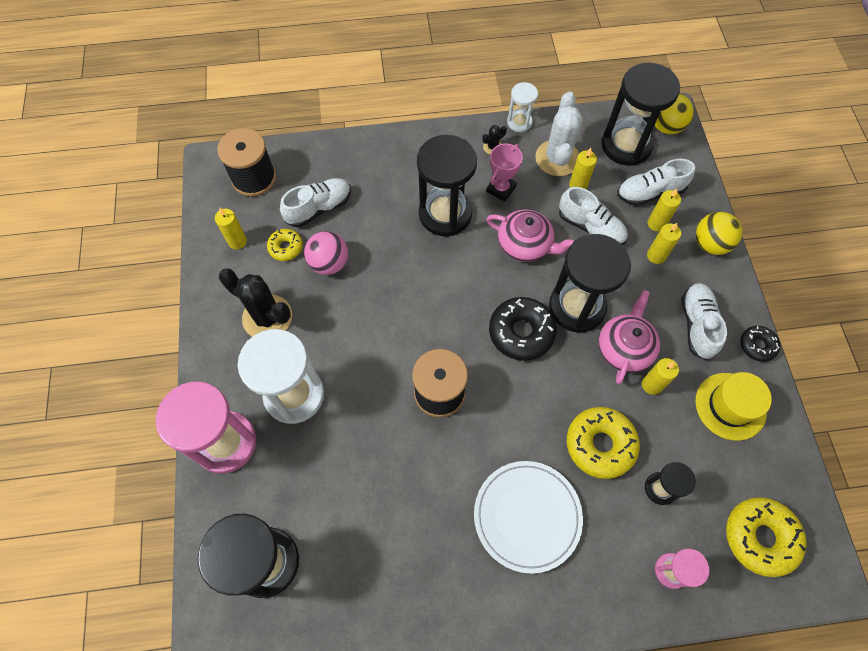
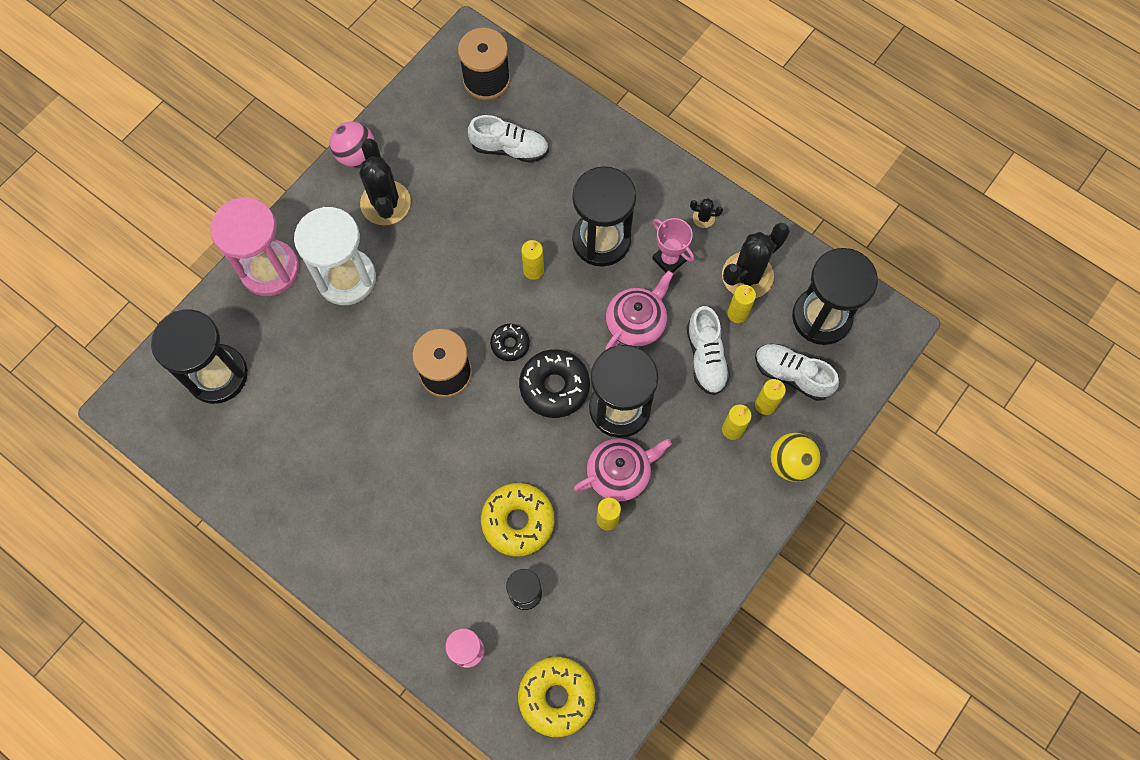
camera: 45 degrees right, 5 degrees up
yellow candle [215,207,247,249] -> yellow candle moved to [521,240,544,280]
yellow donut [267,229,303,261] -> none
pink ball [304,231,348,275] -> pink ball moved to [330,121,374,167]
white plate [474,461,583,574] -> none
pink trophy [486,144,523,202] -> pink trophy turned 60 degrees clockwise [652,218,694,273]
pink teapot [486,209,575,262] -> pink teapot turned 120 degrees counterclockwise [605,270,673,350]
white hourglass [507,82,538,132] -> none
white cactus [535,92,583,176] -> black cactus [722,222,790,298]
yellow ball [654,94,694,134] -> none
white shoe [681,283,727,360] -> none
yellow hat [695,372,772,441] -> none
black donut [740,326,780,362] -> black donut moved to [490,324,530,361]

